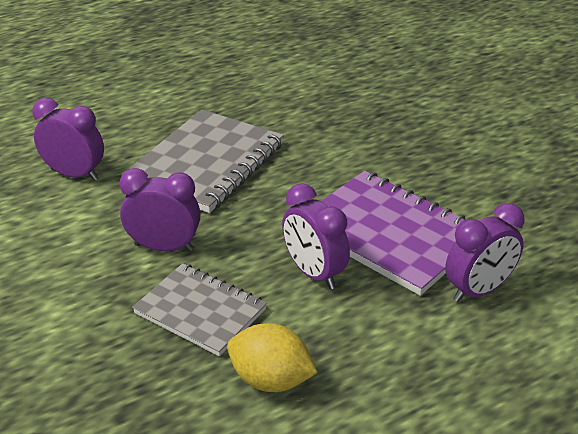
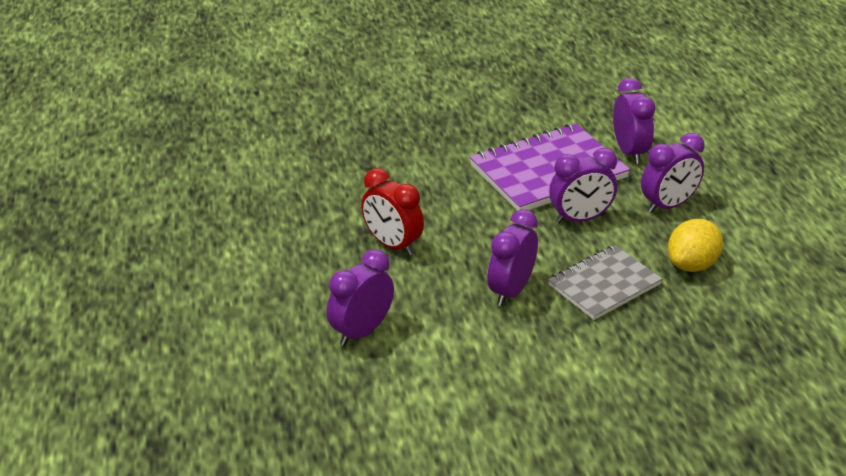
camera: 70 degrees left, 0 degrees up
grey notebook [122,110,284,213] -> red clock [361,168,424,256]
none -> purple clock [641,133,705,213]

